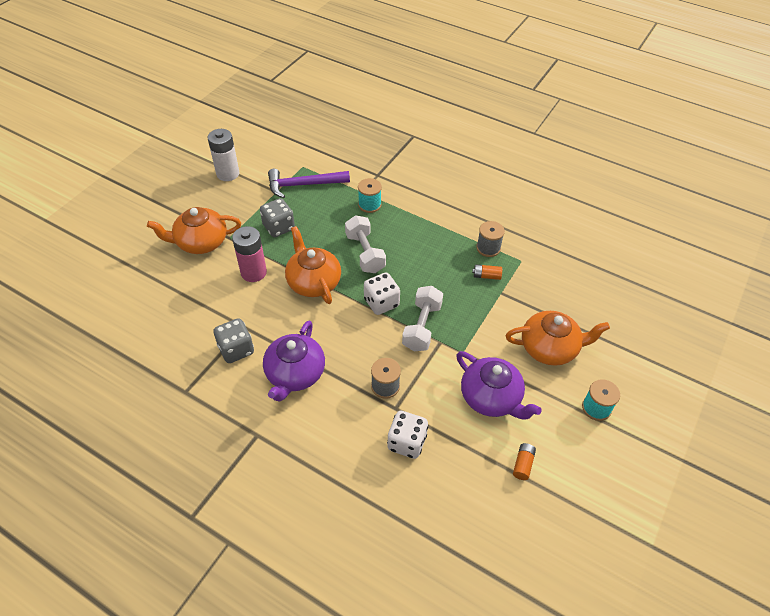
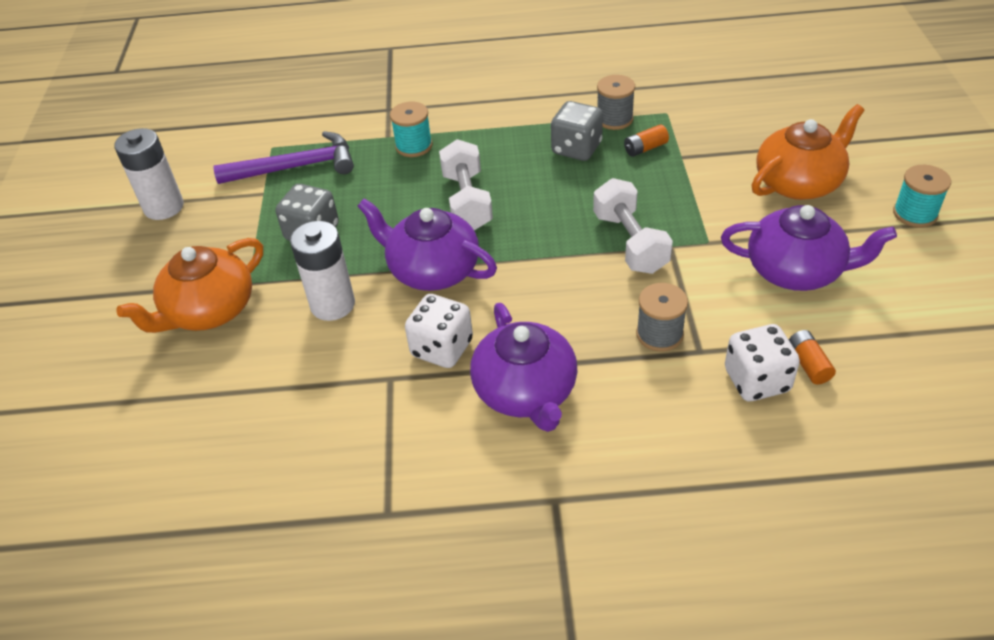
camera: 30 degrees left, 5 degrees down
grey dice [214,318,254,363] -> grey dice moved to [551,101,603,161]
pink battery [232,226,267,282] -> white battery [290,221,355,321]
purple hammer [268,169,350,198] -> purple hammer turned 150 degrees counterclockwise [213,131,354,184]
orange teapot [285,226,341,304] -> purple teapot [357,198,497,291]
white dumbbell [345,215,386,273] -> white dumbbell turned 45 degrees clockwise [439,139,493,230]
white dice [364,273,400,315] -> white dice moved to [405,294,473,368]
orange battery [513,443,536,480] -> orange battery moved to [789,330,836,385]

